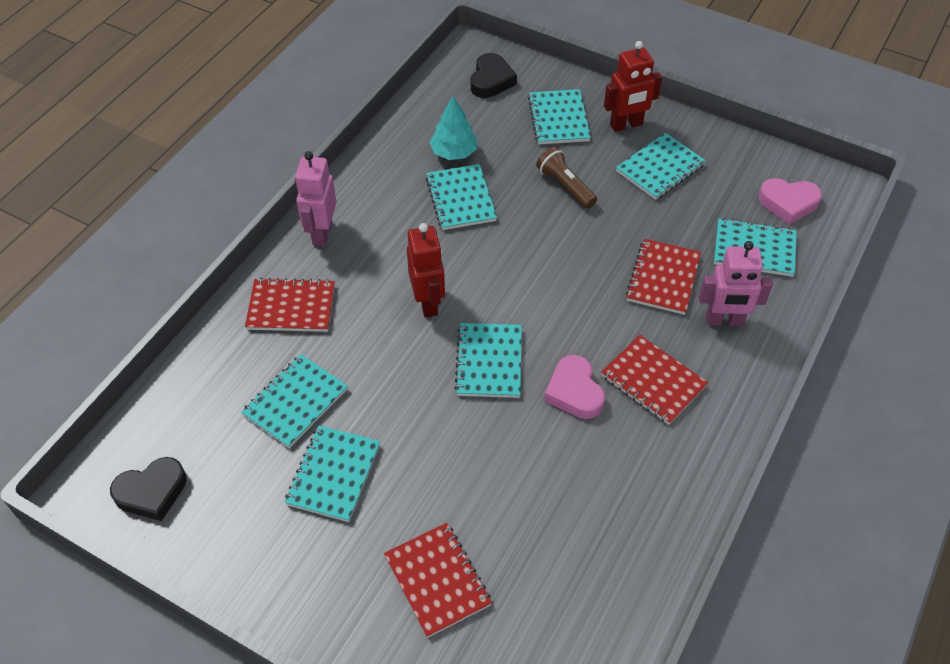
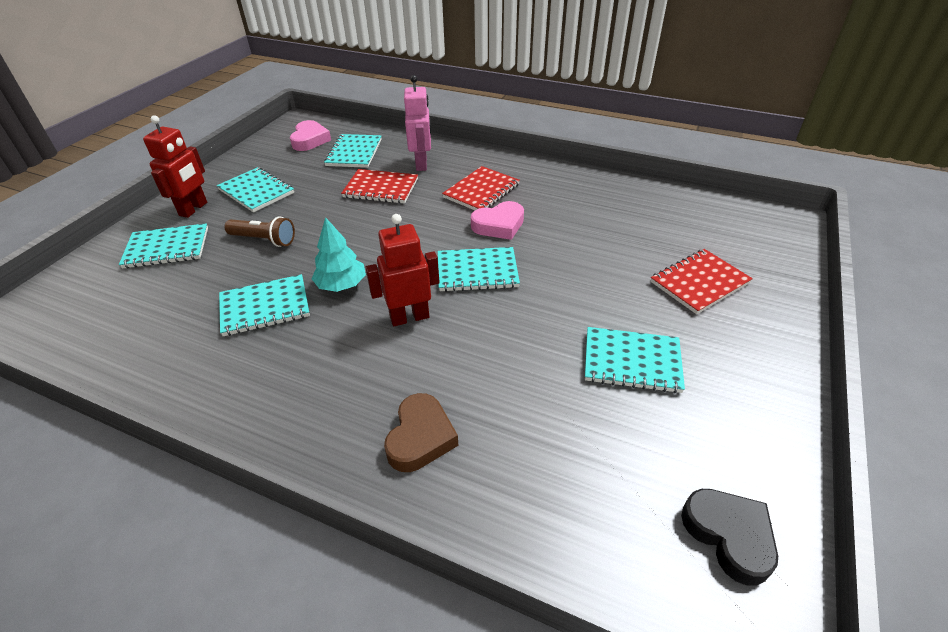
camera: 95 degrees left, 10 degrees down
turquoise notebook [241,354,348,448] -> none
red notebook [245,278,335,332] -> brown heart [384,393,458,472]
pink robot [295,151,336,246] -> none
turquoise tree [429,97,477,160] -> turquoise tree moved to [311,217,366,292]
black heart [471,53,517,98] -> none
brown flashlight [536,147,597,209] -> brown flashlight turned 120 degrees counterclockwise [224,216,295,247]
red robot [604,41,662,132] -> red robot turned 45 degrees clockwise [143,115,207,218]

